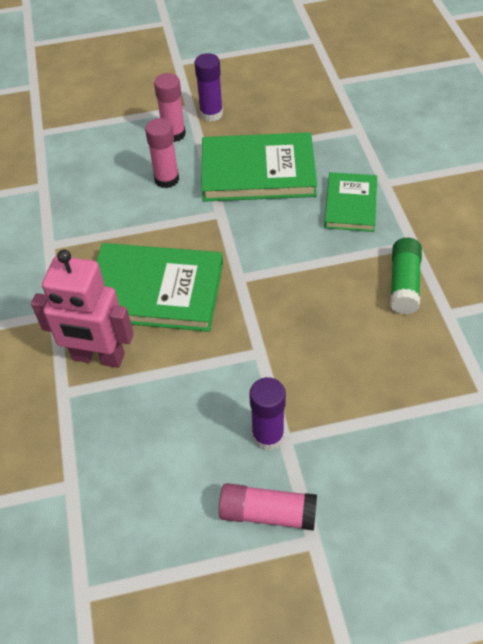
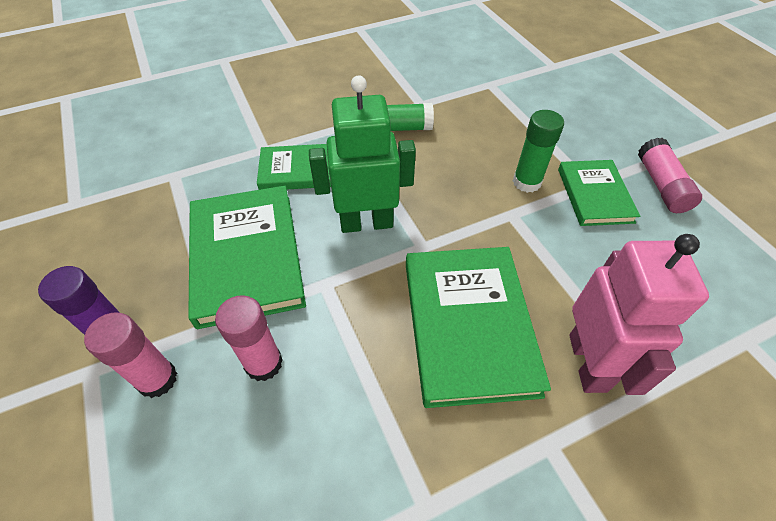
camera: 105 degrees left, 0 degrees up
purple glue stick [249,377,286,450] -> green book [558,160,640,226]
none -> green robot [309,75,416,233]
none -> green glue stick [513,110,564,193]

